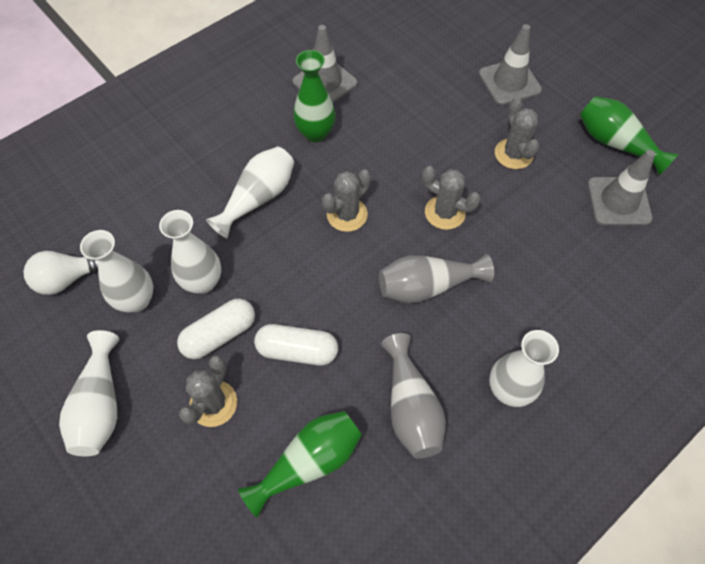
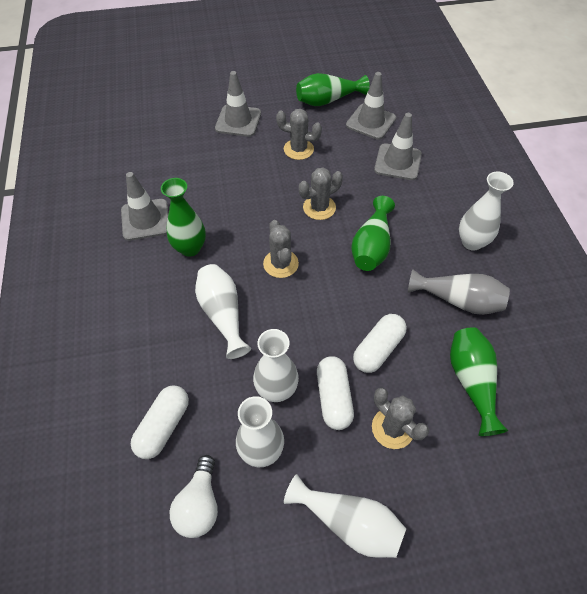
camera: 60 degrees left, 5 degrees down
grey vase [379,254,494,303] -> green vase [351,196,395,271]
none -> white capsule [131,385,189,459]
none -> grey traffic cone [374,113,422,180]

